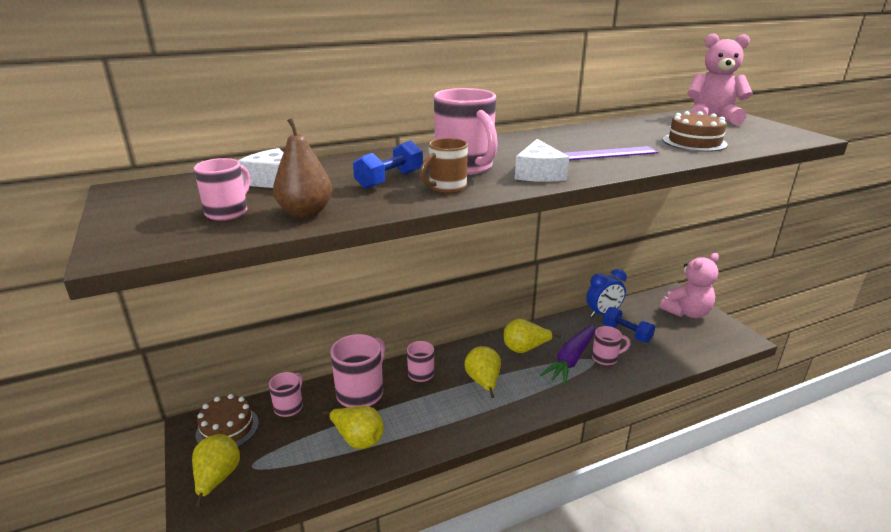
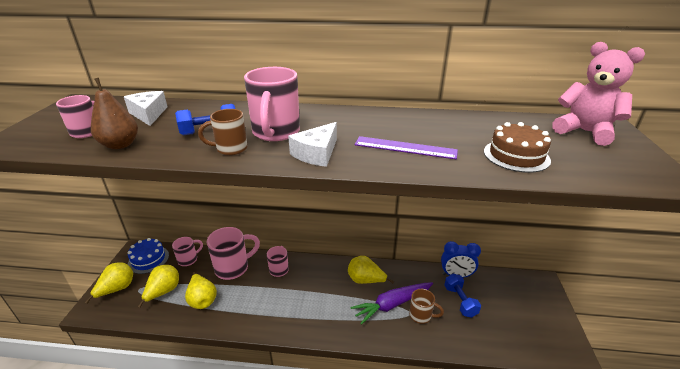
camera: 30 degrees right, 5 degrees up
brown cake [196,394,259,447] -> blue cake [128,238,169,274]
yellow pear [464,346,501,398] -> yellow pear moved to [138,265,179,308]
pink mug [592,326,630,365] -> brown mug [409,289,444,324]
pink teddy bear [660,253,719,318] -> none

